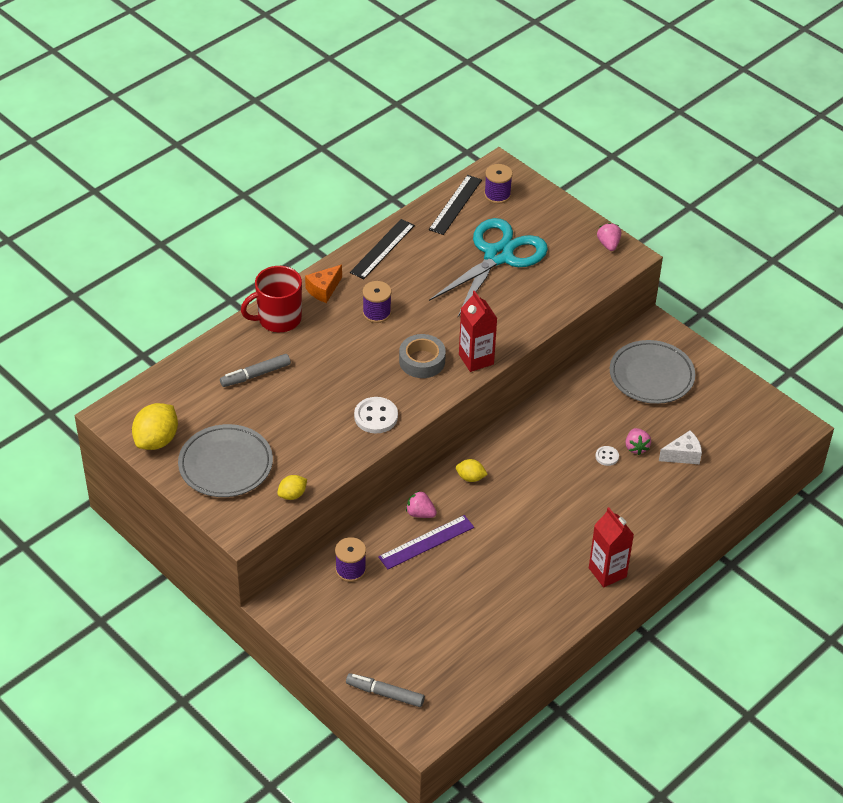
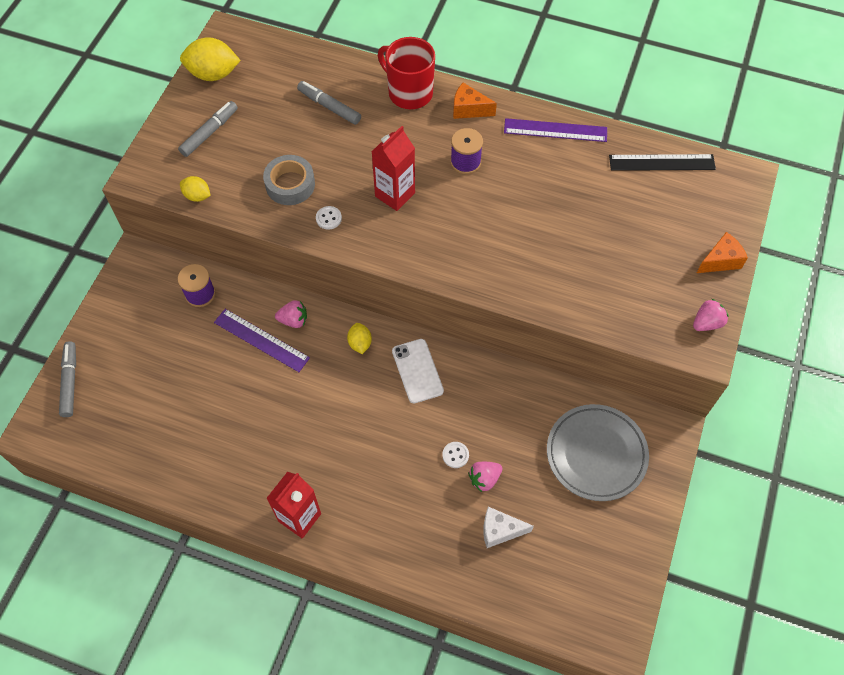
camera: 65 degrees right, 15 degrees up
grey plate [178,424,273,497] -> grey marker [178,101,238,157]
black ruler [350,219,415,279] -> purple ruler [504,118,607,142]
white button [354,397,398,433] -> white button [316,206,342,230], size x0.55
grey tape [399,334,446,378] -> grey tape moved to [263,155,315,205]
pink strawberry [406,491,437,518] -> pink strawberry turned 90 degrees clockwise [275,300,307,328]
turquoise scissors [429,218,548,317] -> none
red carton [459,291,497,372] -> red carton moved to [372,126,415,211]
purple spool [484,164,513,204] -> none
white cheese [659,430,702,464] -> white cheese turned 135 degrees clockwise [483,507,534,548]
none -> white phone [392,339,444,404]
none -> orange cheese [697,232,748,273]

